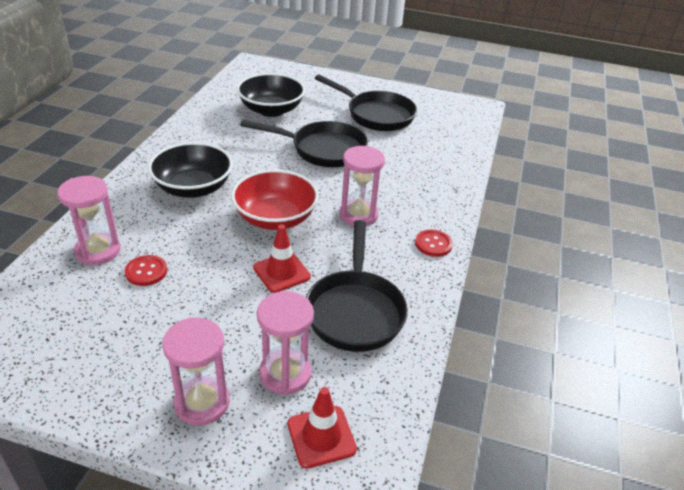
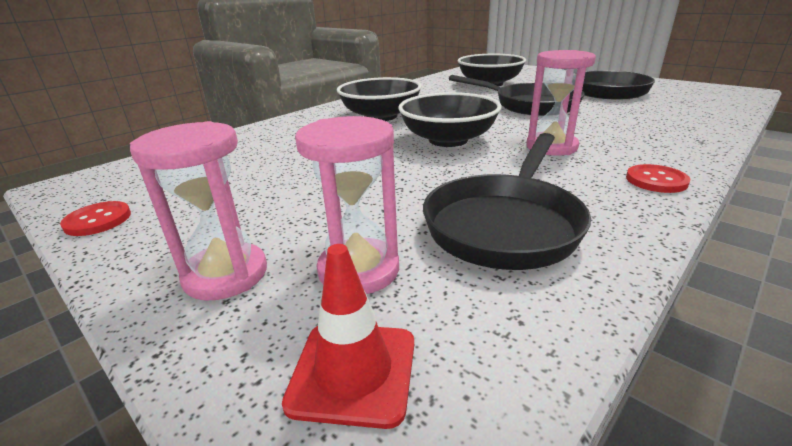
camera: 30 degrees right, 10 degrees down
pink hourglass [57,176,121,265] -> none
red button [125,255,167,286] -> red button moved to [60,201,131,236]
red bowl [231,169,319,230] -> black bowl [398,92,502,147]
red traffic cone [253,224,311,293] -> none

